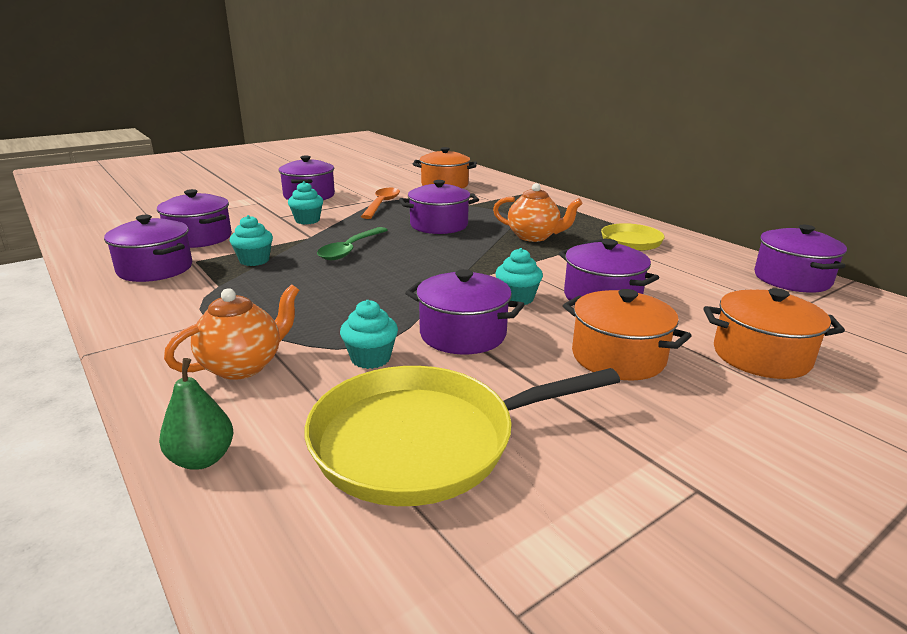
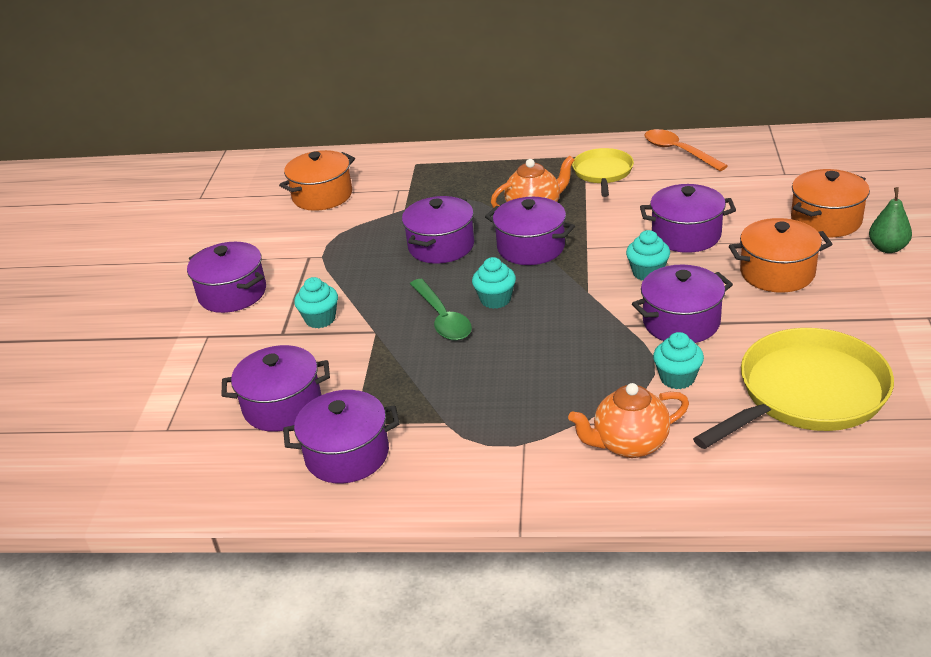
camera: 45 degrees left, 10 degrees up
green pear [159,358,233,470] -> green pear moved to [869,187,912,253]
orange teapot [164,284,299,380] -> orange teapot turned 105 degrees counterclockwise [568,383,689,458]
turquoise cupcake [230,215,273,266] -> turquoise cupcake moved to [472,257,516,309]
yellow pan [305,366,620,506] -> yellow pan turned 150 degrees counterclockwise [693,328,894,449]
orange spoon [361,188,400,219] -> orange spoon moved to [644,129,728,171]
purple pot [754,225,847,293] -> purple pot moved to [485,197,575,265]

